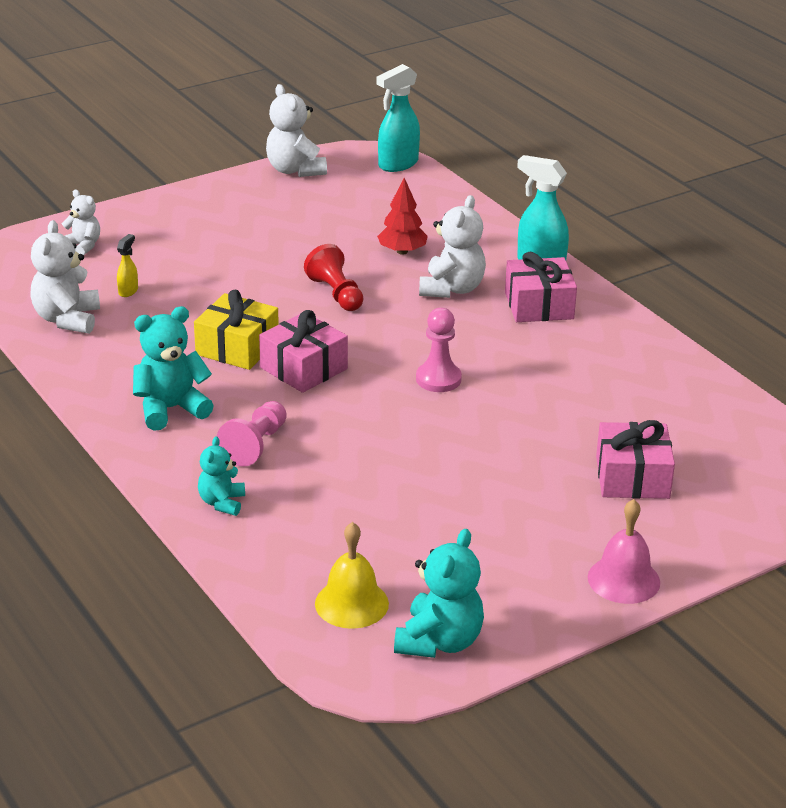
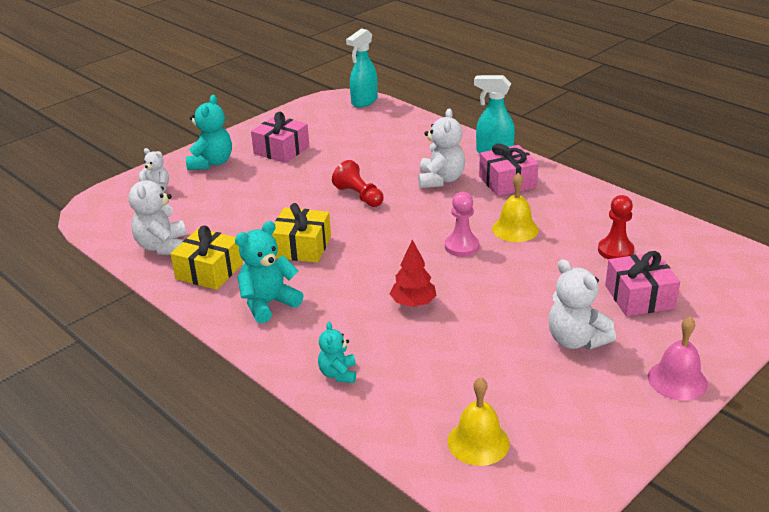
camera: 10 degrees left, 0 degrees up
yellow spray bottle [117,234,138,297] -> none
pink pawn [217,401,287,467] -> none
pink gift [259,310,348,393] -> pink gift moved to [251,112,309,163]
white teddy bear [266,84,327,177] -> white teddy bear moved to [548,259,616,350]
red tree [377,178,428,255] -> red tree moved to [390,240,437,307]
turquoise teddy bear [394,529,484,658] -> turquoise teddy bear moved to [186,95,232,170]
none -> yellow gift [170,225,243,290]
none -> yellow bell [492,172,539,242]
none -> red pawn [598,195,634,260]

